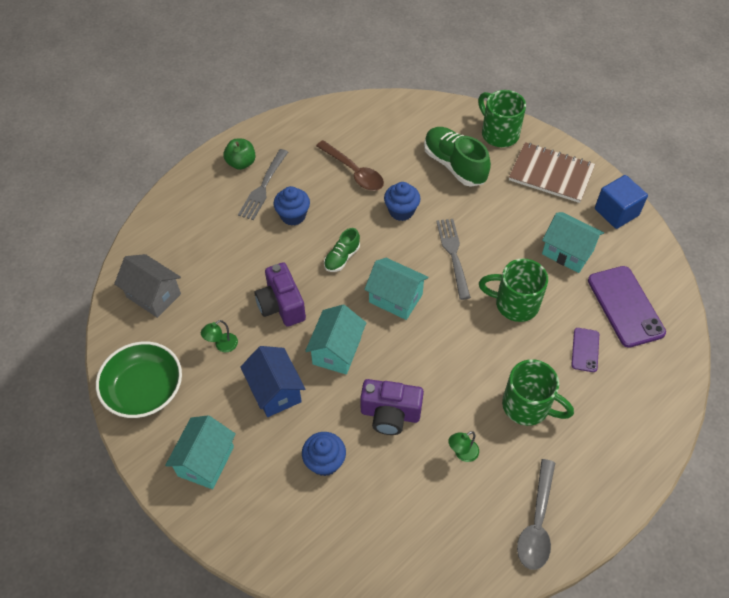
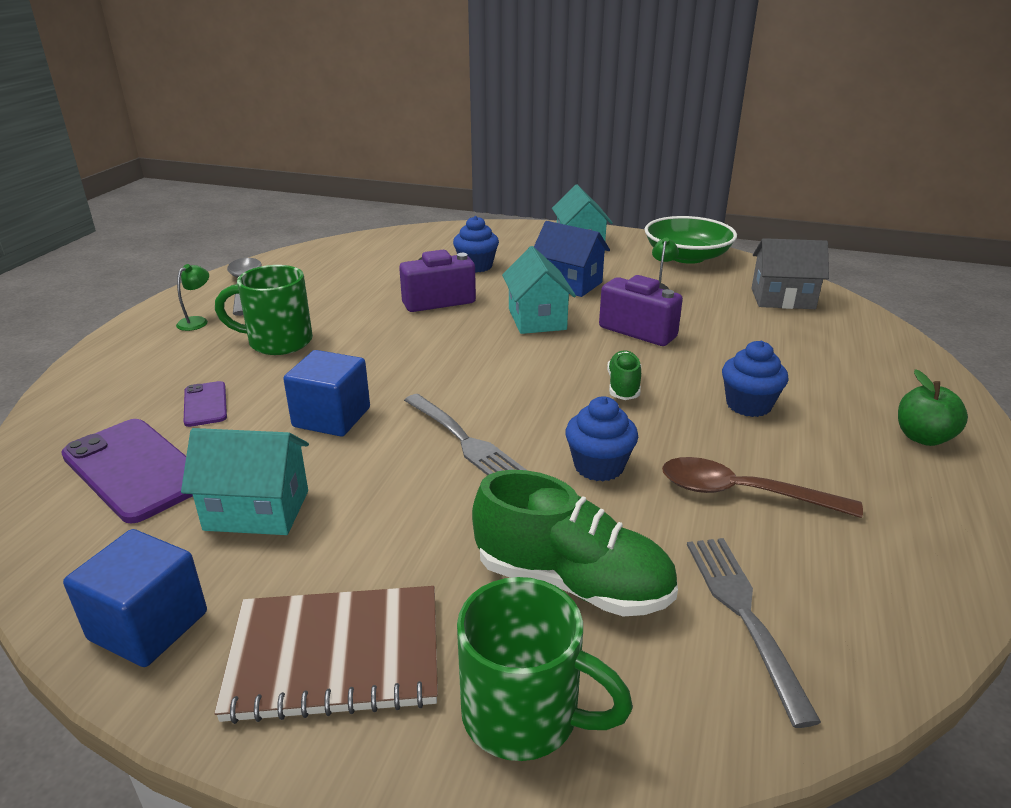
camera: 150 degrees right, 25 degrees down
grey fork [238,149,288,220] -> grey fork moved to [687,538,821,728]
turquoise house [364,258,429,320] -> none
green lamp [448,431,479,462] -> green lamp moved to [176,264,209,331]
green mug [479,258,548,322] -> blue cube [283,350,370,436]

